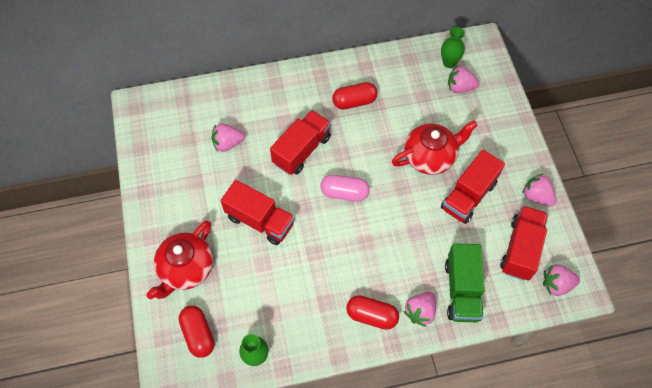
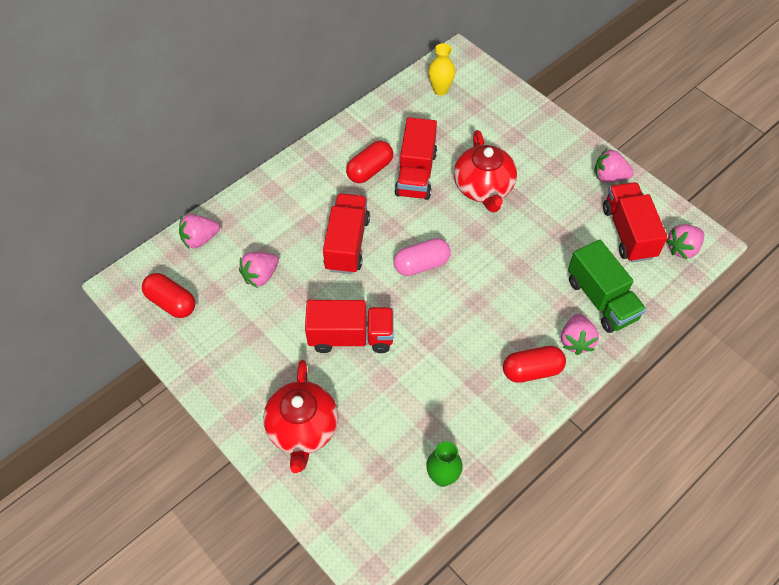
camera: 30 degrees left, 5 degrees down
red capsule [179,306,214,358] -> red capsule moved to [142,273,195,318]
red teapot [392,121,478,175] -> red teapot turned 135 degrees clockwise [454,130,517,213]
green vase [441,27,465,68] -> yellow vase [428,43,456,96]
red truck [441,150,505,224] -> red truck moved to [395,117,437,200]
pink strawberry [448,66,480,93] -> pink strawberry moved to [179,214,220,248]

